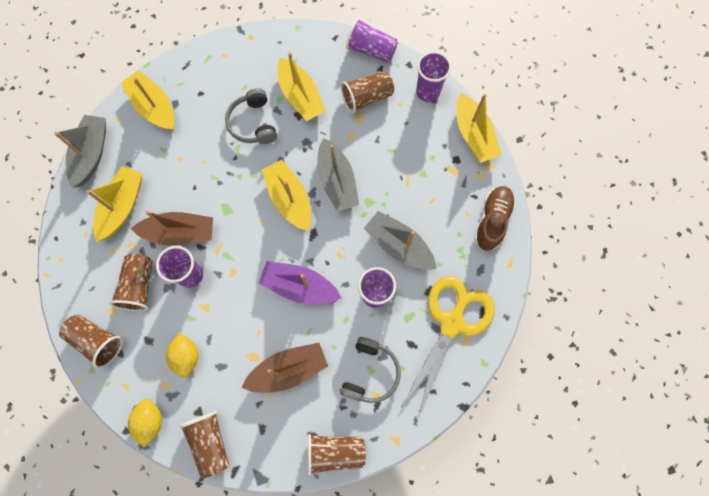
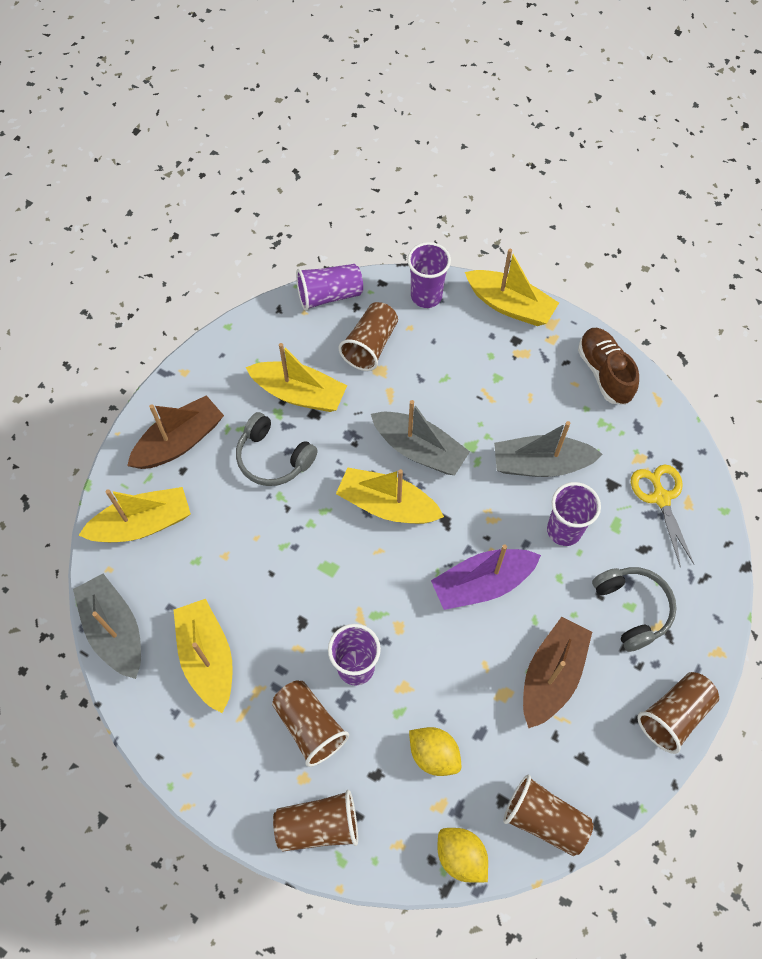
camera: 40 degrees left, 10 degrees down
yellow boat [121,71,175,131] -> yellow boat turned 150 degrees clockwise [79,487,191,542]
brown boat [131,211,213,246] -> brown boat moved to [127,395,224,469]
yellow scissors [401,276,495,418] -> yellow scissors [631,464,694,567], size x0.60

